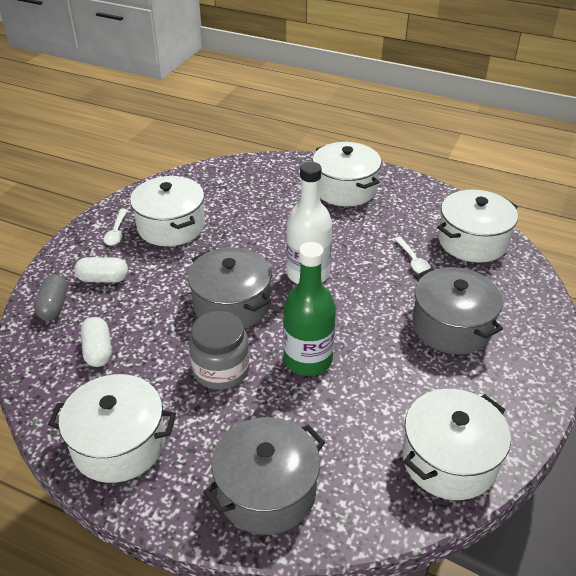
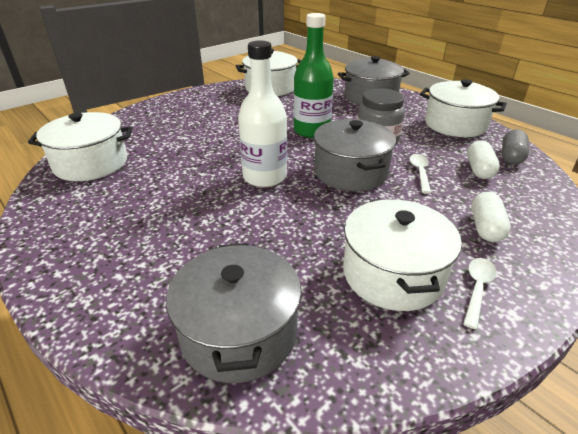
camera: 155 degrees left, 5 degrees down
grey capsule [34,274,68,320] -> grey capsule moved to [502,129,529,165]
white capsule [74,257,128,283] -> white capsule turned 75 degrees clockwise [471,192,511,242]
white pot [312,142,381,206] -> none
white spoon [394,237,431,274] -> white spoon moved to [409,154,431,193]
grey pot [412,267,503,354] -> grey pot moved to [166,243,301,383]

